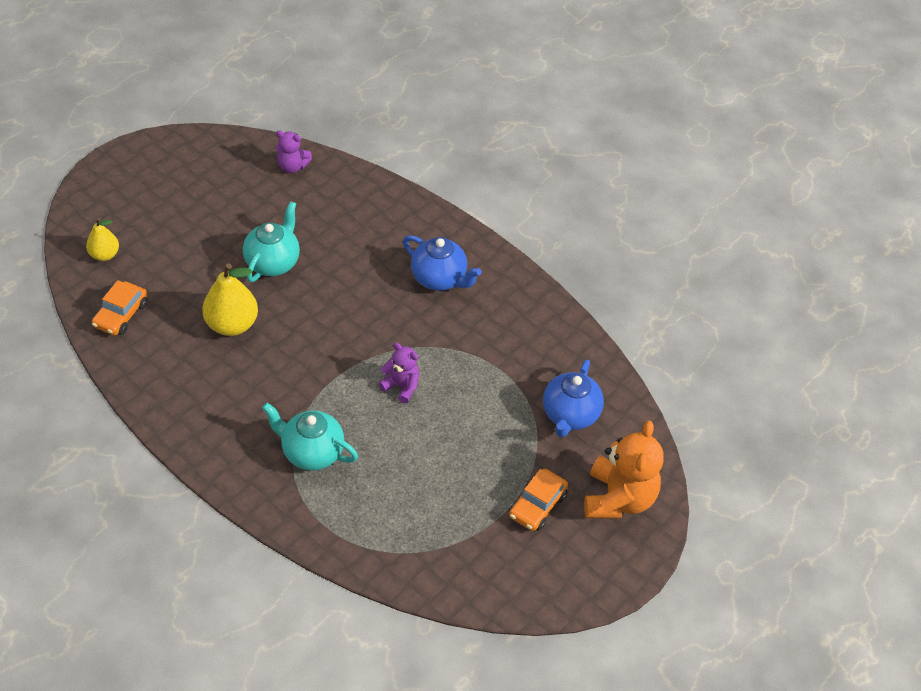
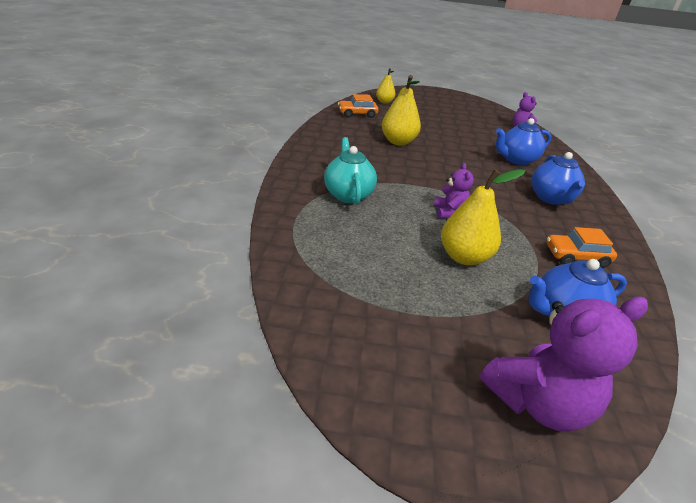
camera: 55 degrees right, 15 degrees down
turquoise teapot [243,201,300,282] -> none
orange car [509,469,568,531] -> orange car moved to [546,227,617,268]
orange teddy bear [584,421,664,519] -> purple teddy bear [480,296,648,432]
none -> yellow pear [441,169,525,265]
none -> blue teapot [496,118,551,165]

